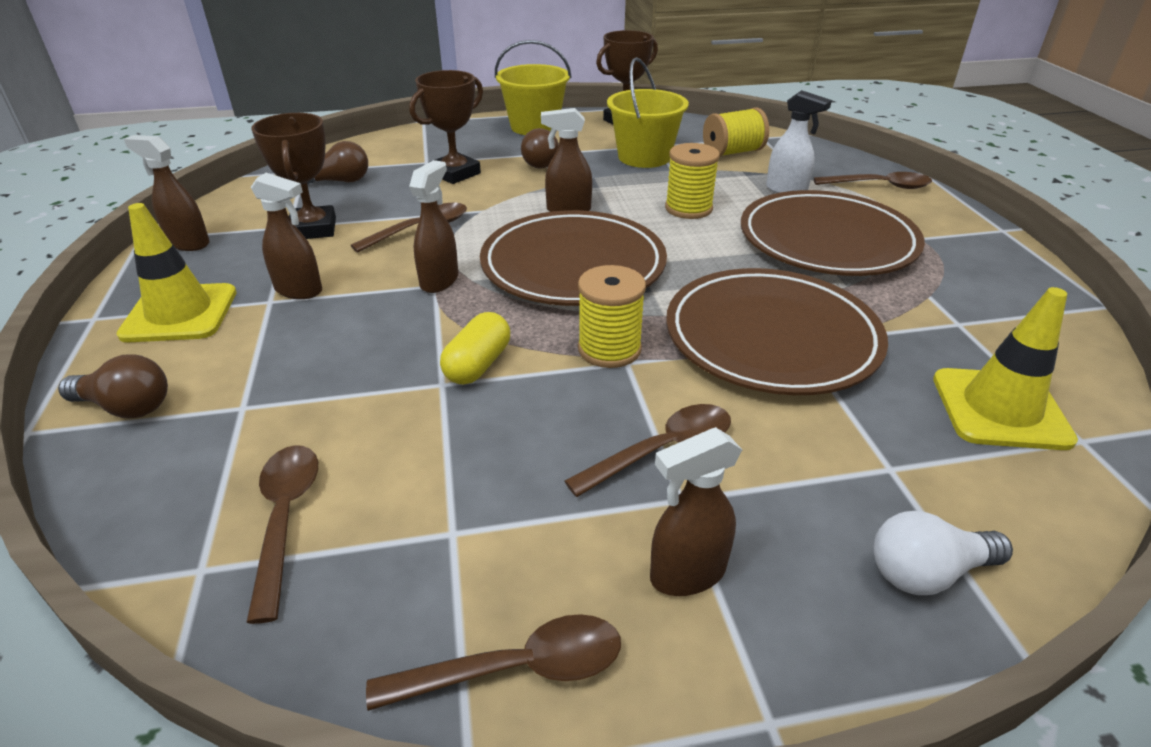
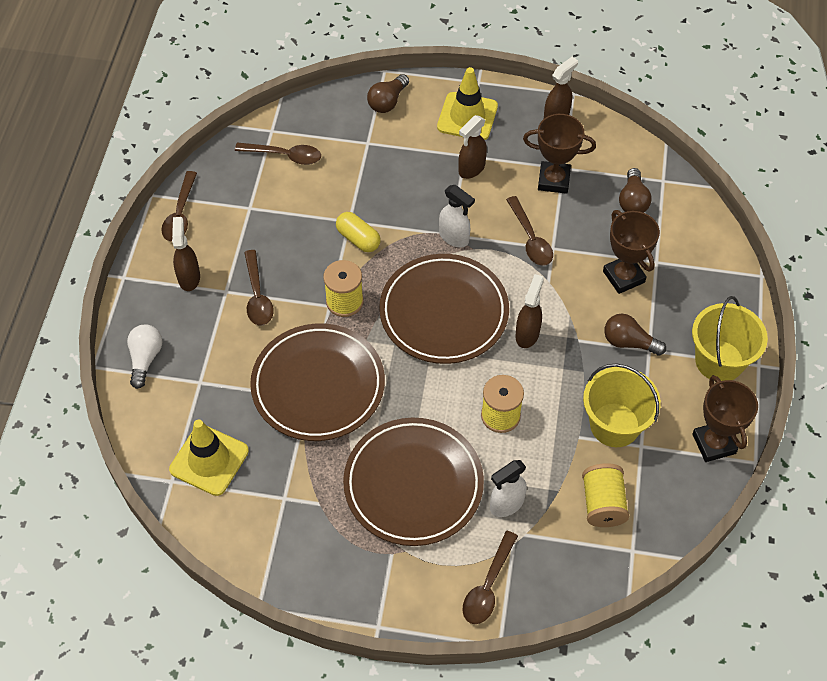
camera: 110 degrees right, 20 degrees up
brown spray bottle [409,160,458,293] -> white spray bottle [439,185,475,247]

